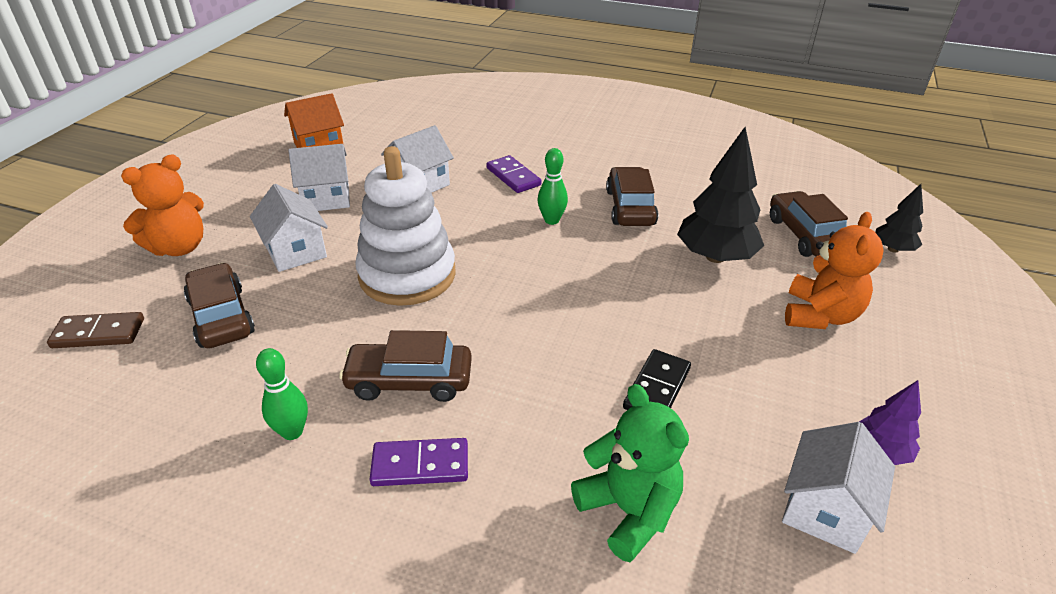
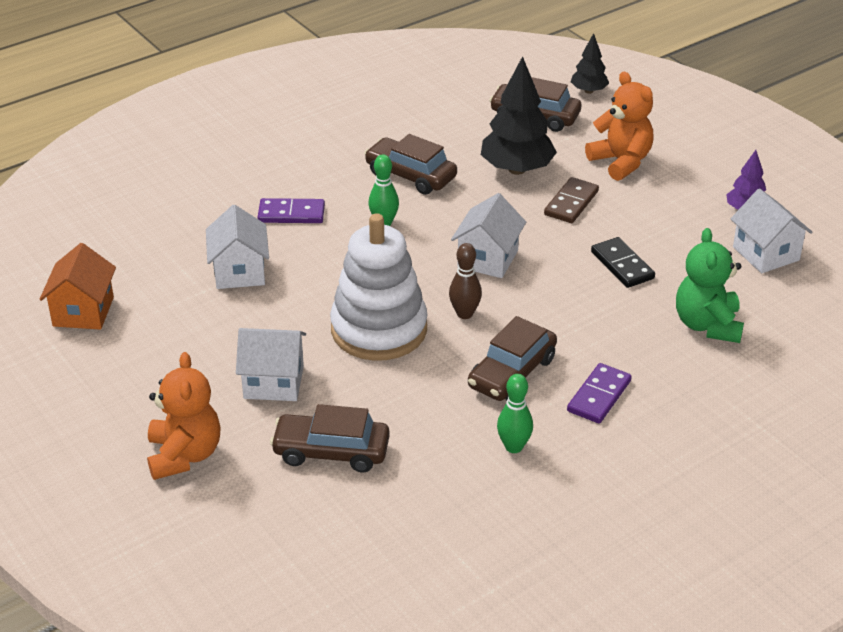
camera: 55 degrees left, 0 degrees up
brown domino [47,312,144,348] -> brown domino moved to [544,177,599,223]
white house [288,144,350,211] -> white house moved to [451,193,526,278]
green teddy bear [571,384,689,562] -> green teddy bear turned 90 degrees counterclockwise [676,228,744,343]
none -> brown bowling pin [449,243,482,319]

